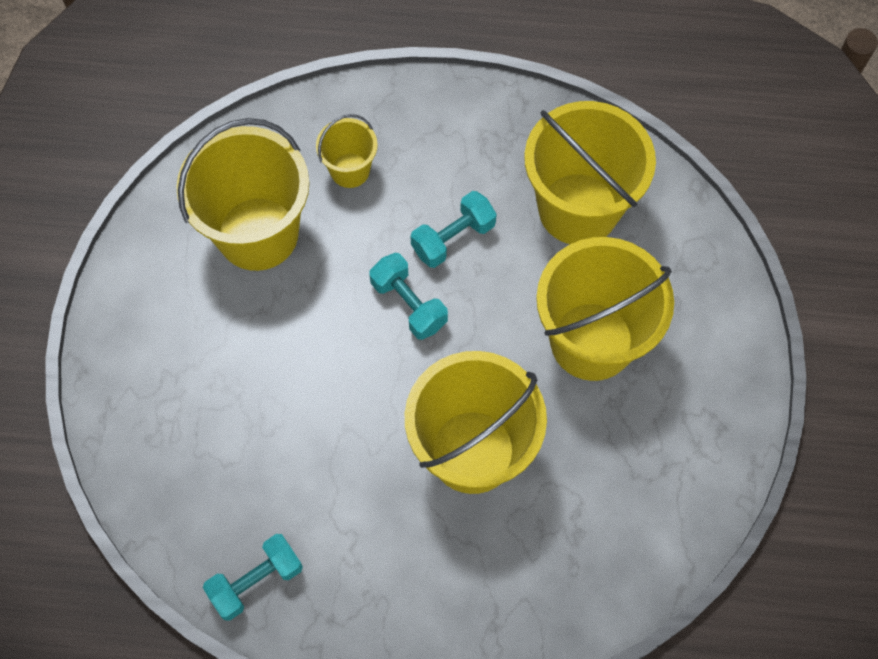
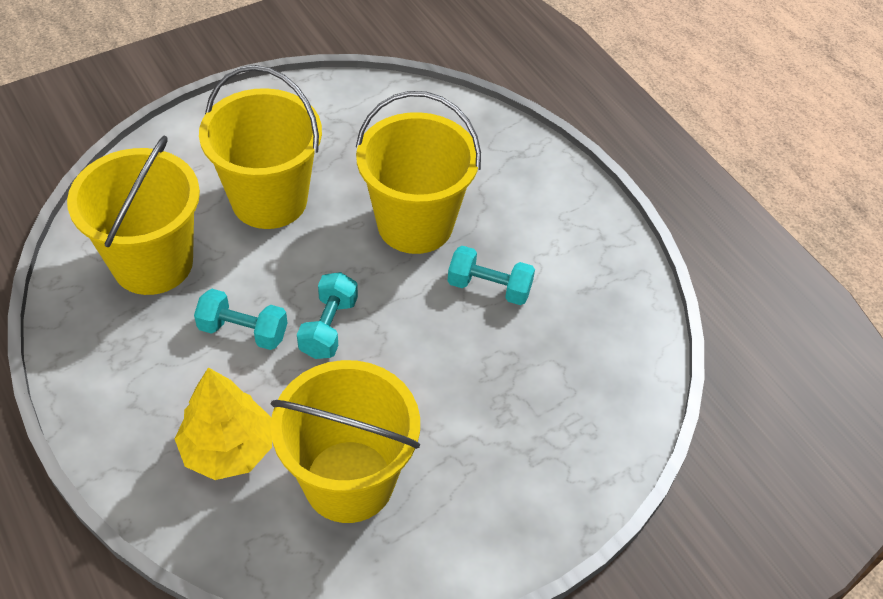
camera: 130 degrees left, 15 degrees down
turquoise dumbbell [203,534,303,621] -> turquoise dumbbell moved to [448,246,535,305]
yellow bucket [316,114,378,188] -> yellow tree [175,367,272,480]

